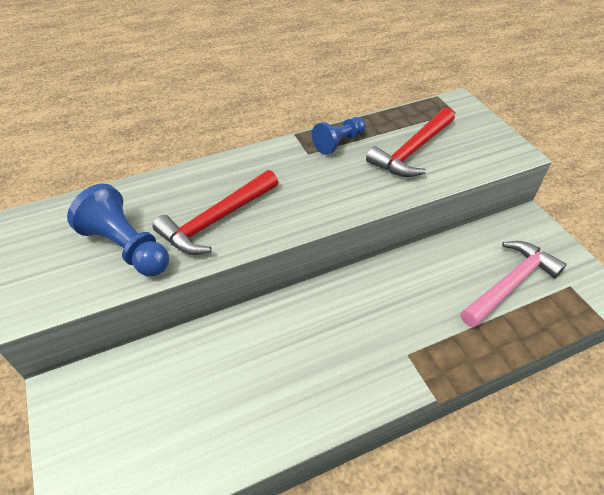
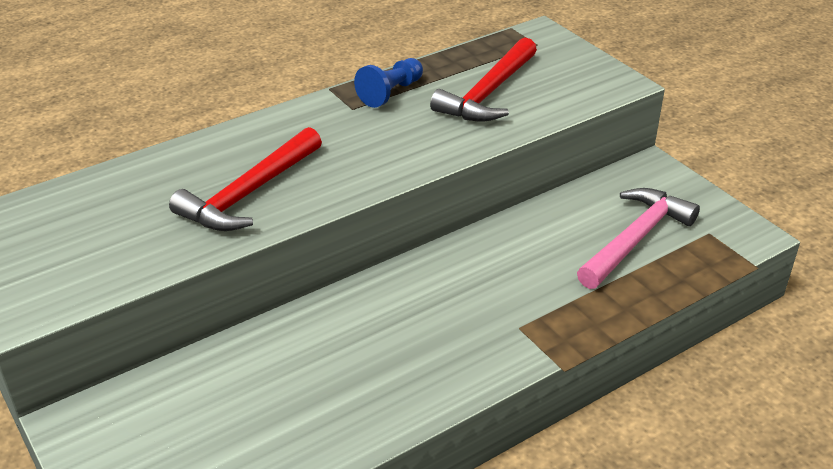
camera: 10 degrees left, 10 degrees down
blue pawn [67,184,169,276] -> none

